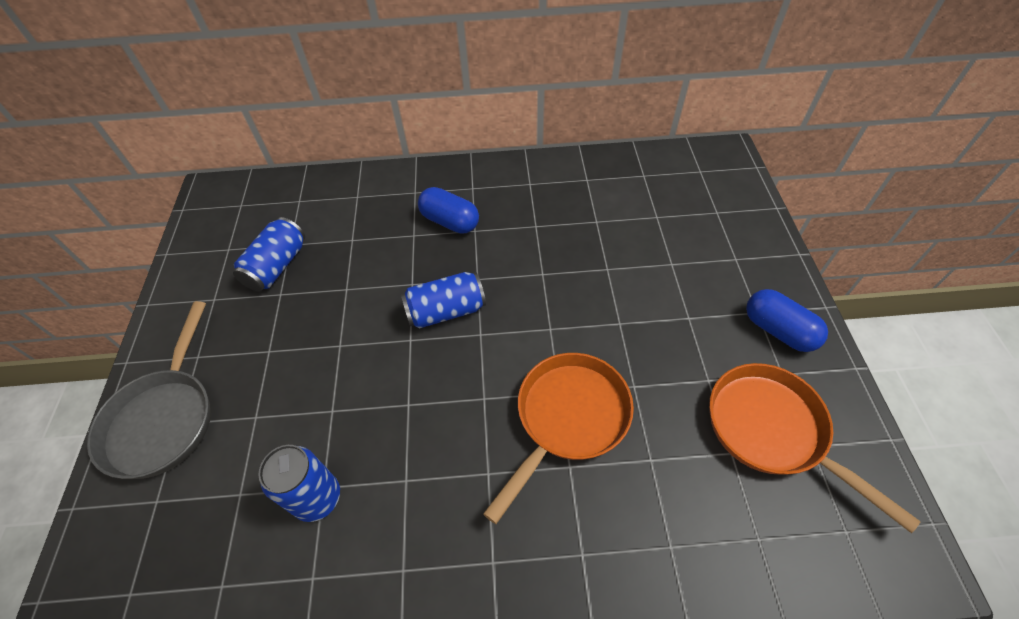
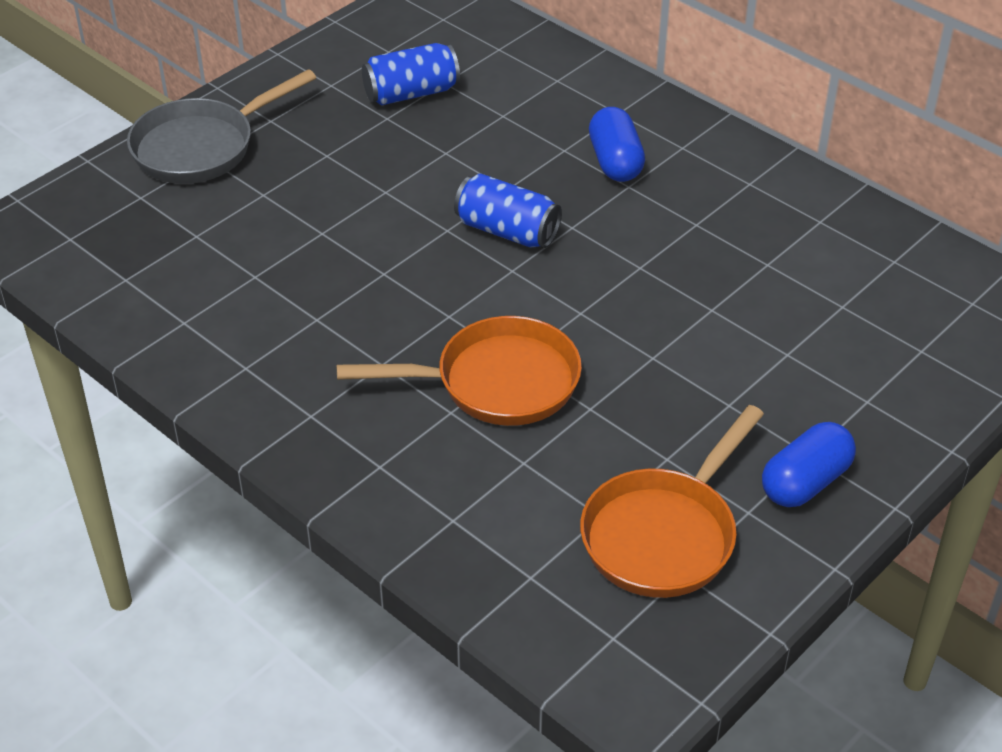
camera: 45 degrees right, 10 degrees down
blue can [258,445,340,522] -> none
orange pan [709,363,921,533] -> orange pan turned 150 degrees counterclockwise [580,405,764,598]
blue capsule [746,289,828,352] -> blue capsule turned 45 degrees clockwise [762,422,856,507]

